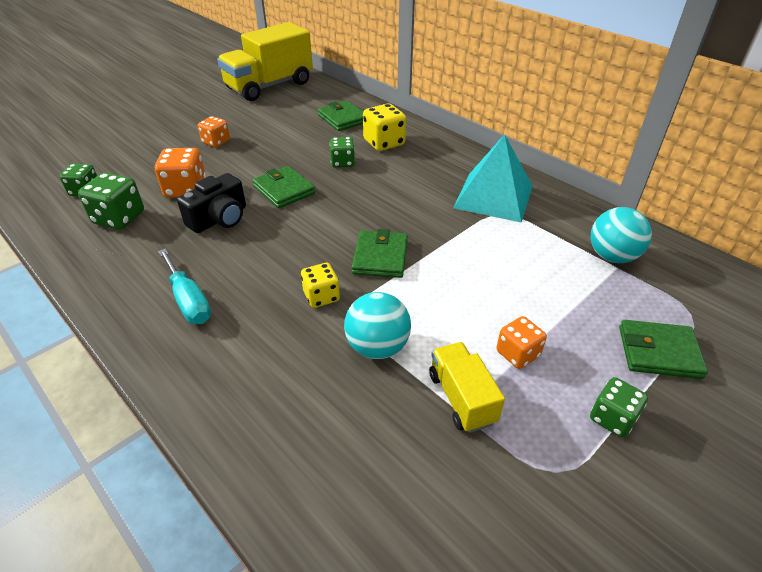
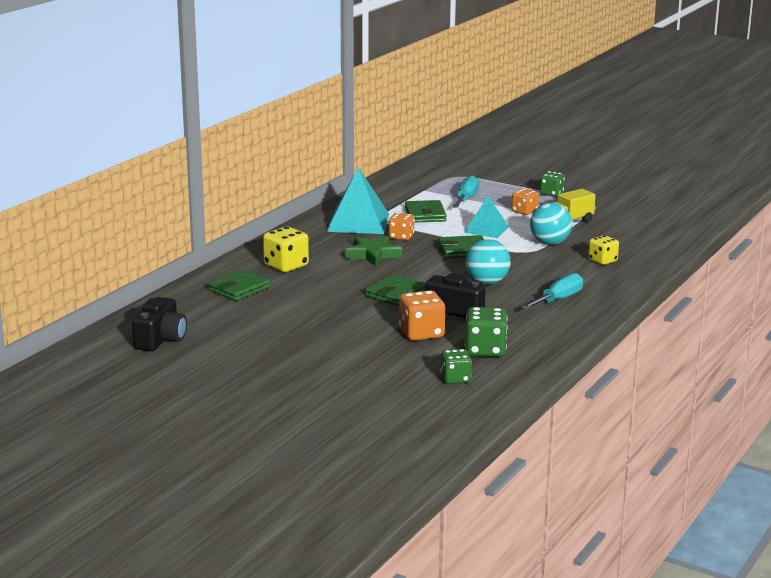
camera: 105 degrees left, 20 degrees down
orange dice [197,116,230,147] -> orange dice moved to [389,213,415,240]
yellow truck [217,22,313,101] -> black camera [132,297,187,351]
yellow dice [301,263,340,308] -> yellow dice moved to [588,235,619,265]
green dice [330,137,355,168] -> none
turquoise ball [591,207,652,263] -> turquoise ball moved to [466,239,511,284]
green wallet [619,320,708,379] -> green wallet moved to [405,200,447,223]
none -> green star [345,236,403,266]
none -> turquoise screwdriver [452,175,479,208]
none -> turquoise pyramid [464,196,509,238]

